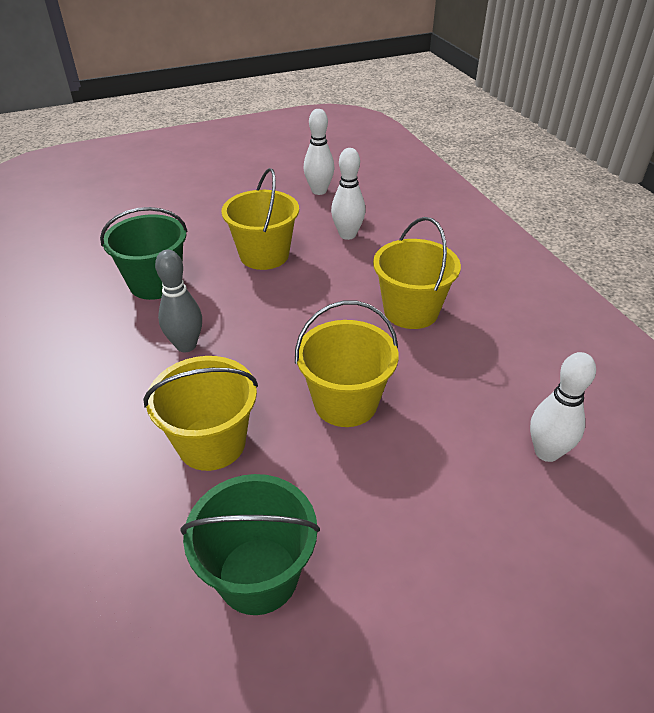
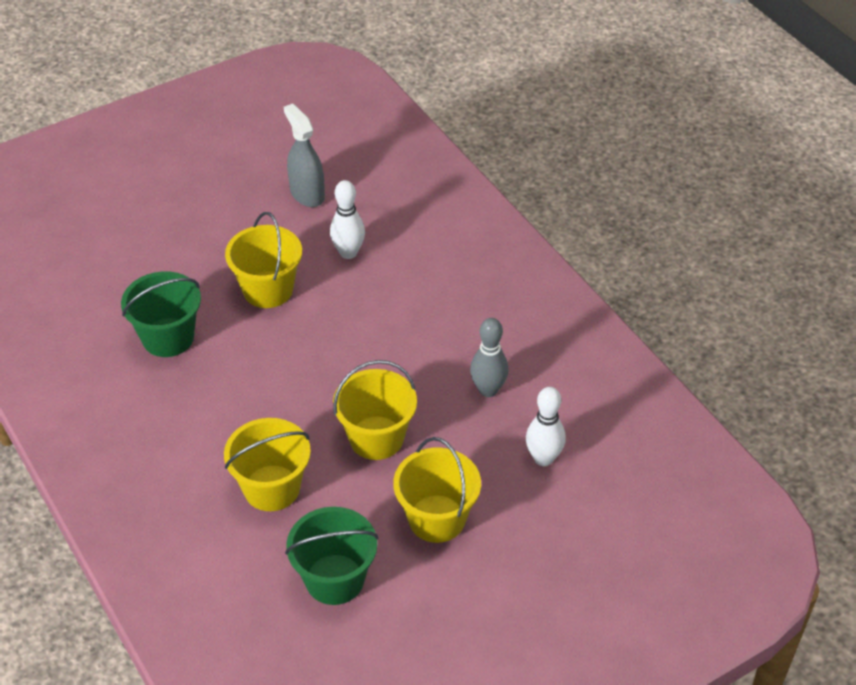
camera: 10 degrees left, 5 degrees up
grey bowling pin [155,250,202,352] -> grey bowling pin moved to [470,318,509,397]
white bowling pin [303,109,334,195] -> grey spray bottle [284,103,325,207]
yellow bucket [373,217,461,329] -> yellow bucket moved to [393,437,481,543]

